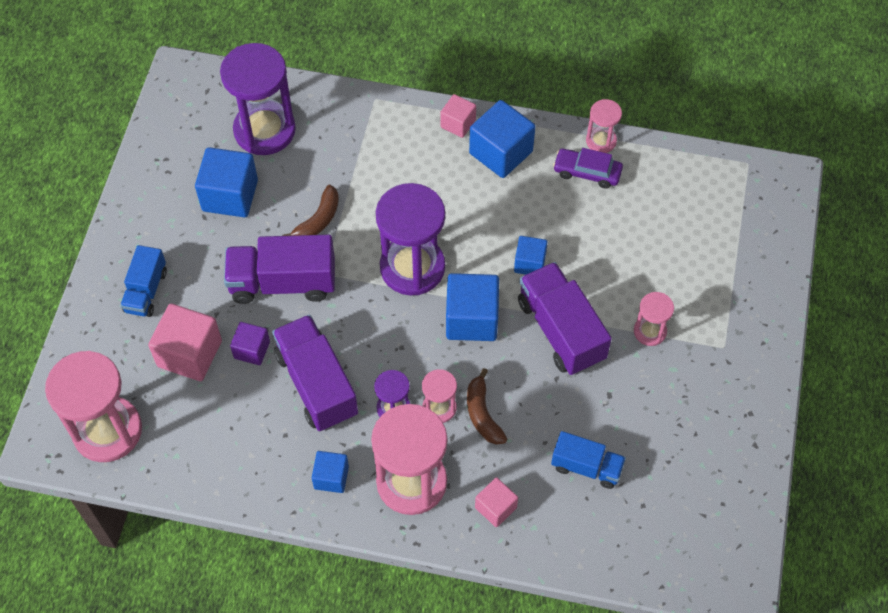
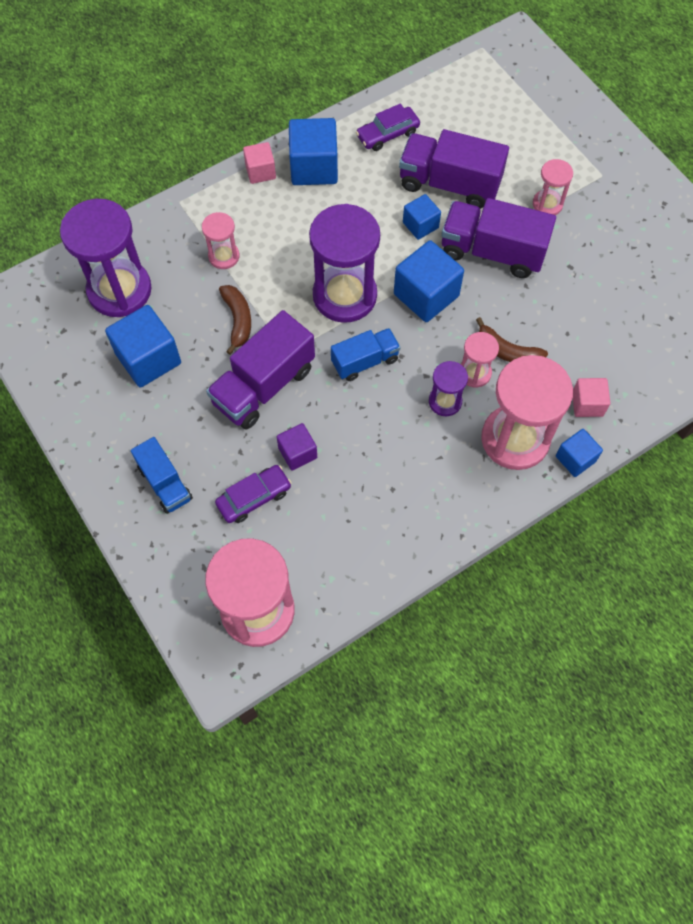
camera: 45 degrees left, 5 degrees up
pink cube [148,304,222,381] -> purple car [215,465,292,523]
purple truck [272,315,358,431] -> purple truck moved to [399,129,509,209]
blue cube [312,451,349,493] -> blue cube moved to [556,429,603,477]
blue truck [551,431,626,489] -> blue truck moved to [331,328,400,381]
pink hourglass [586,99,622,153] -> pink hourglass moved to [202,212,240,269]

